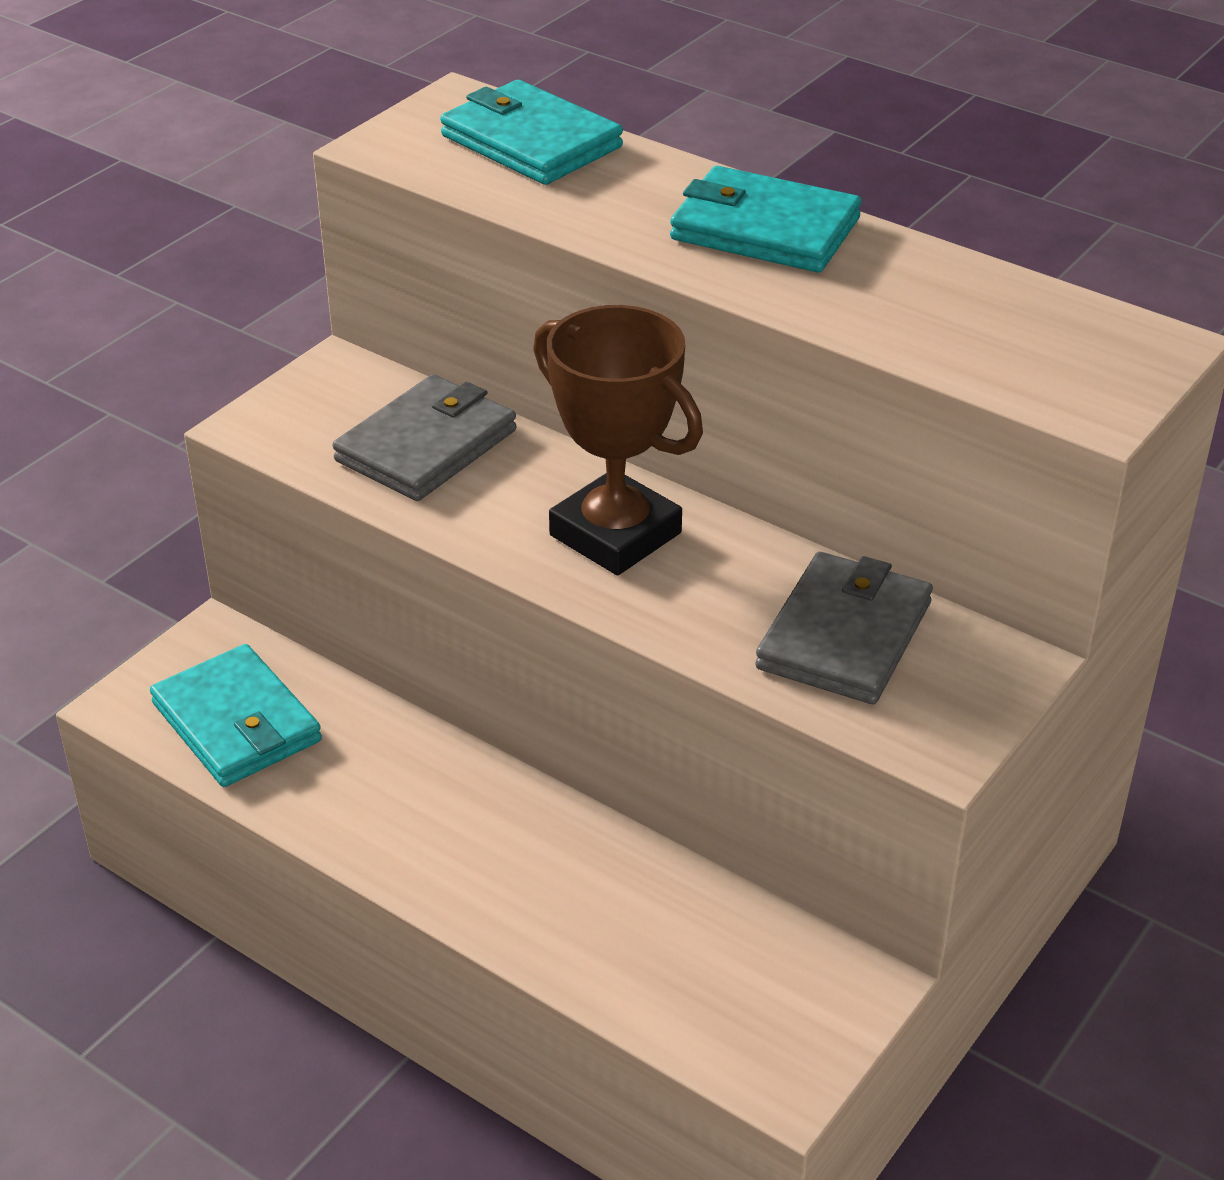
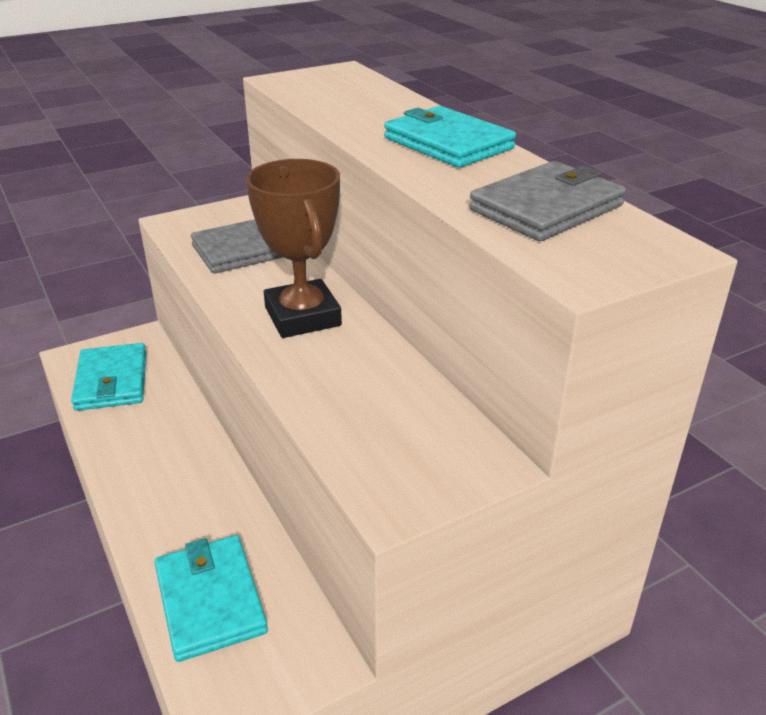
camera: 25 degrees right, 5 degrees down
turquoise wallet [440,80,623,185] -> turquoise wallet moved to [155,535,268,662]
grey wallet [755,552,933,704] -> grey wallet moved to [469,161,626,241]

